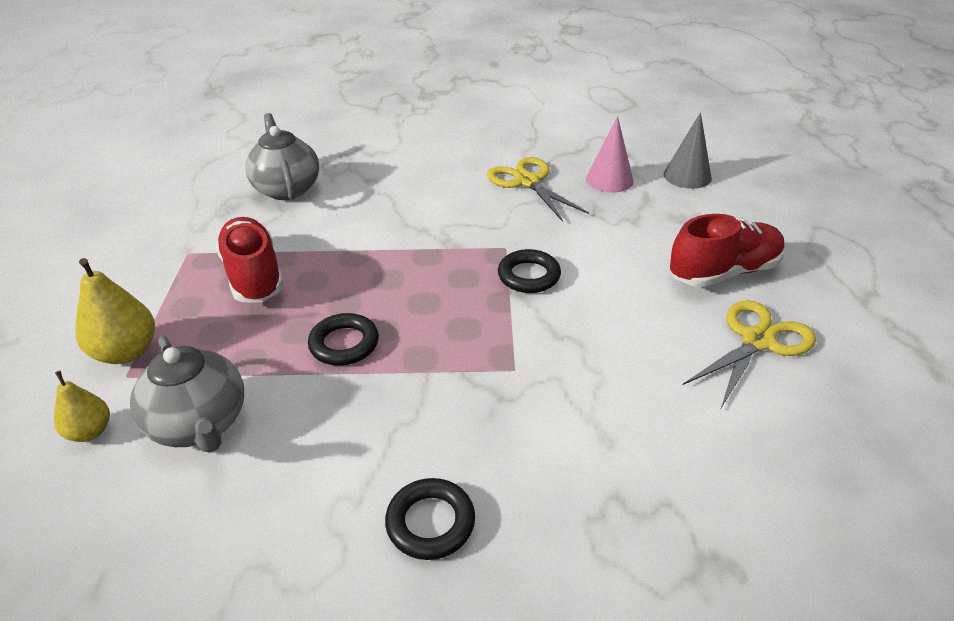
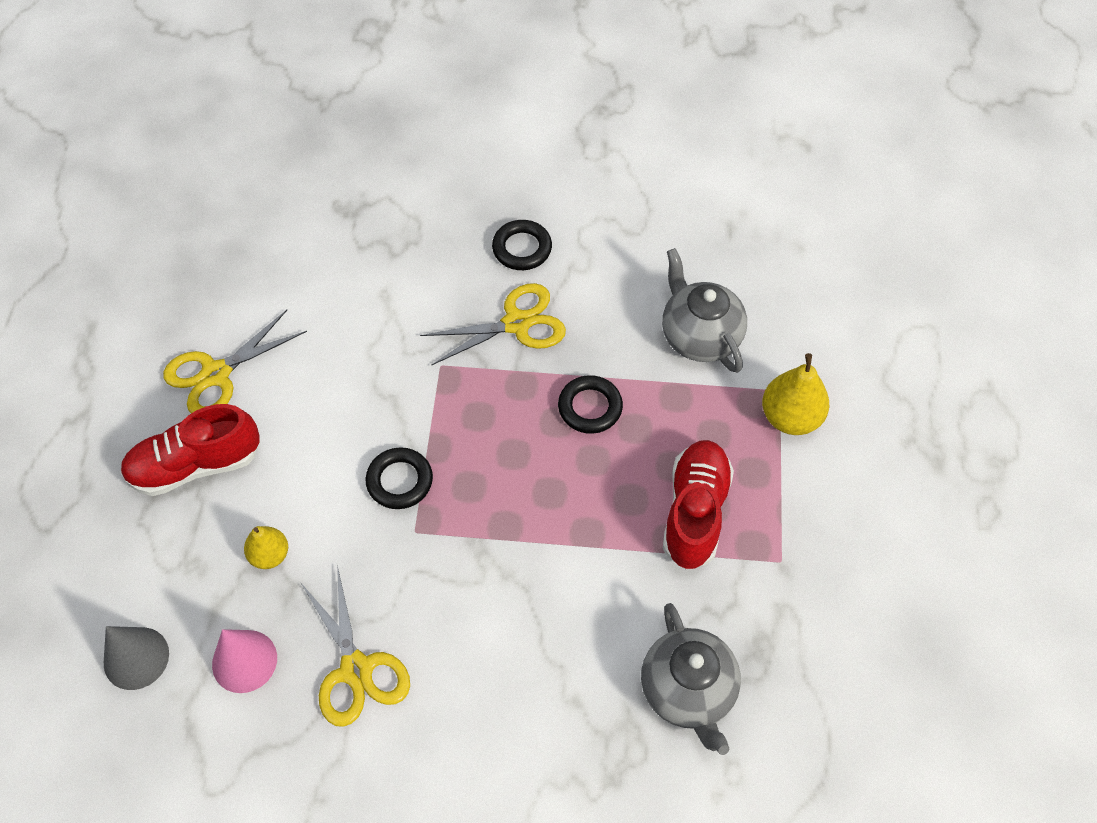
camera: 175 degrees left, 20 degrees up
yellow pear [54,371,110,442] -> yellow pear moved to [244,526,288,569]
red shoe [215,217,284,302] -> red shoe turned 150 degrees counterclockwise [663,440,734,569]
none -> yellow scissors [420,283,566,366]

